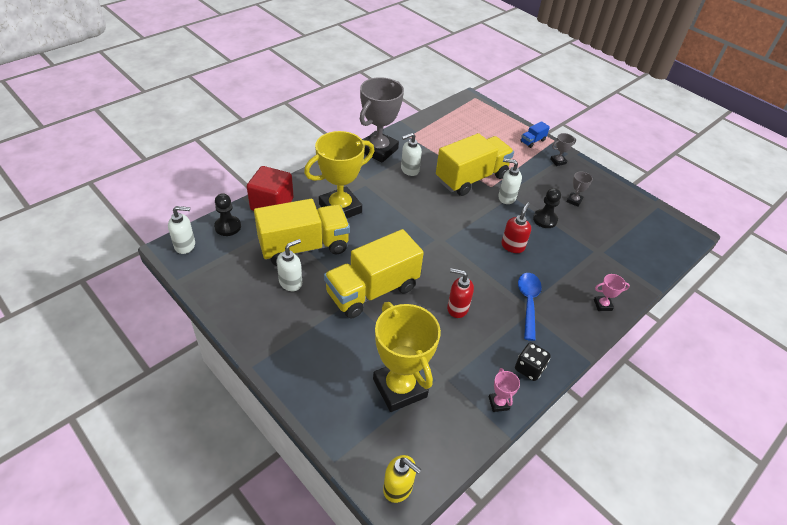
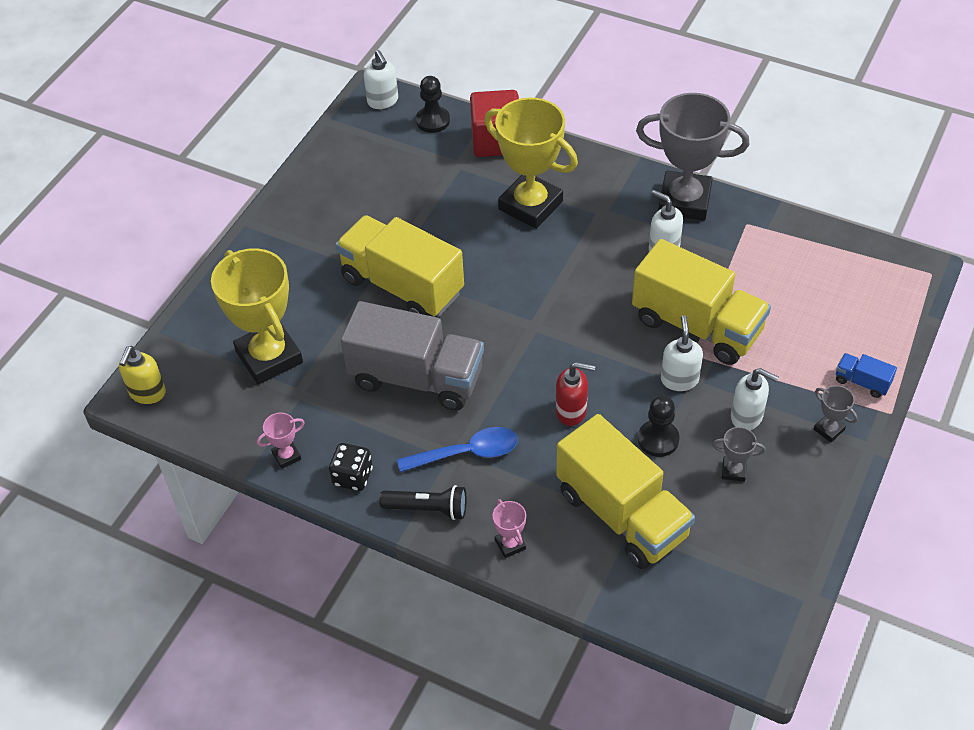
camera: 75 degrees right, 5 degrees up
yellow truck [254,199,350,266] -> yellow truck moved to [556,414,695,569]
white soap dispenser [277,239,302,291] -> white soap dispenser moved to [731,368,778,430]
yellow trophy [373,302,441,412] -> yellow trophy turned 75 degrees counterclockwise [211,248,303,385]
red soap dispenser [447,268,474,318] -> grey truck [341,301,484,411]
none -> black flashlight [379,485,466,520]

